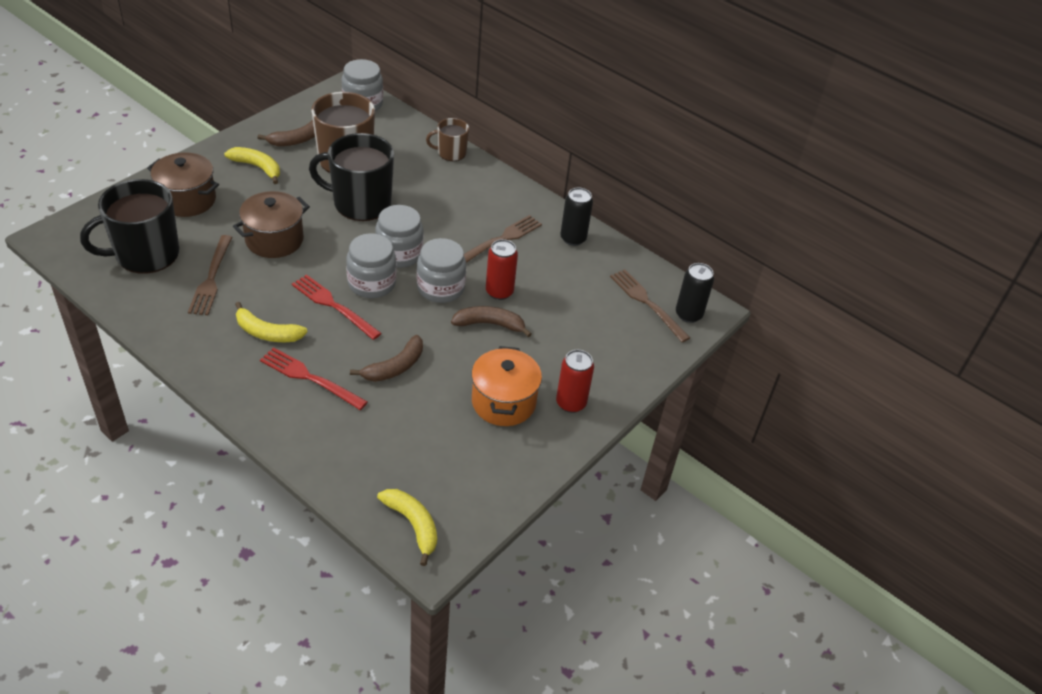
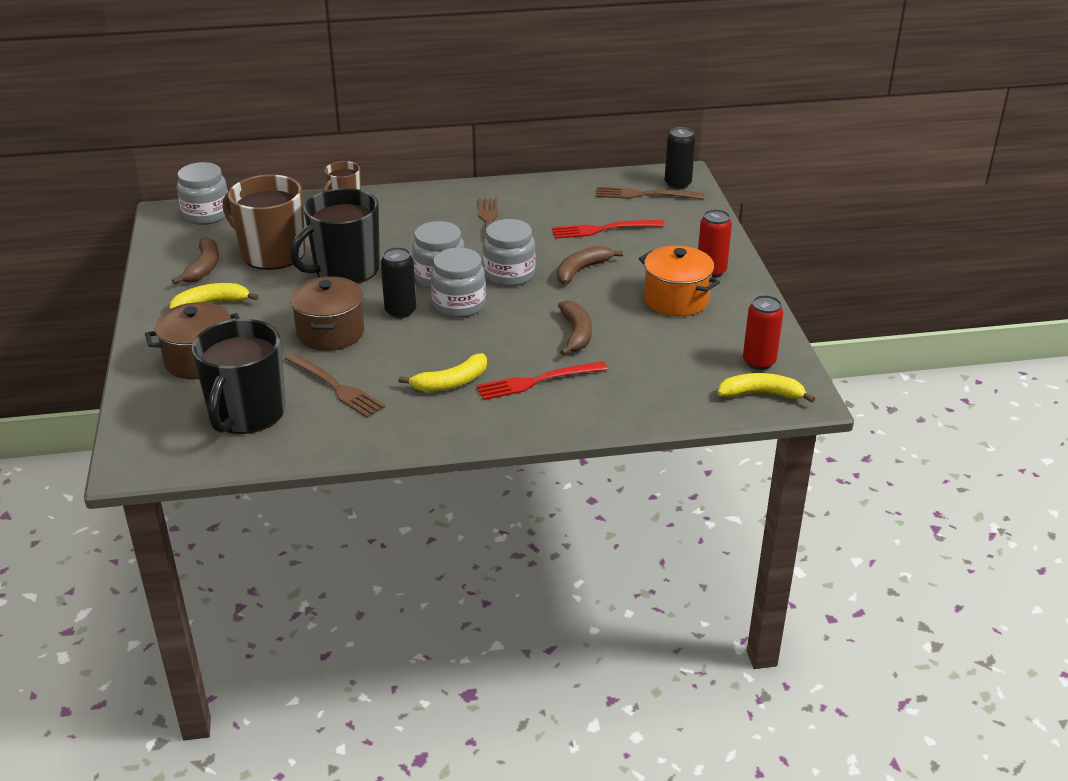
camera: 45 degrees left, 10 degrees down
red fork [292,274,382,340] -> red fork moved to [552,220,665,239]
red can [486,239,518,300] -> red can moved to [743,295,783,370]
black can [560,187,593,246] -> black can moved to [381,247,416,319]

